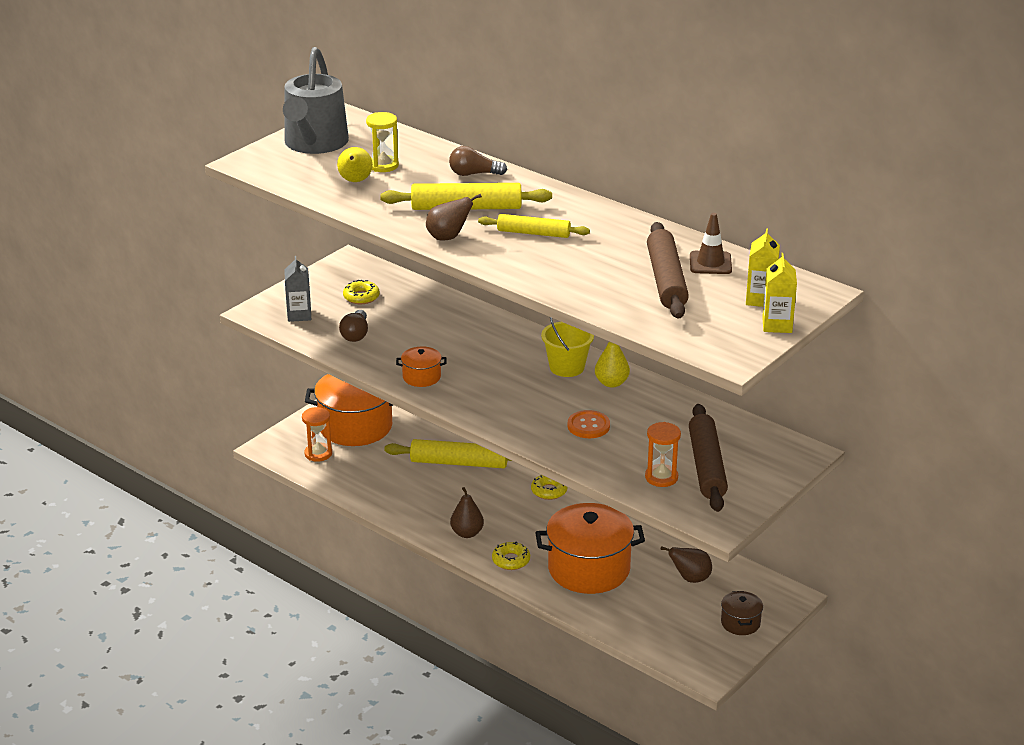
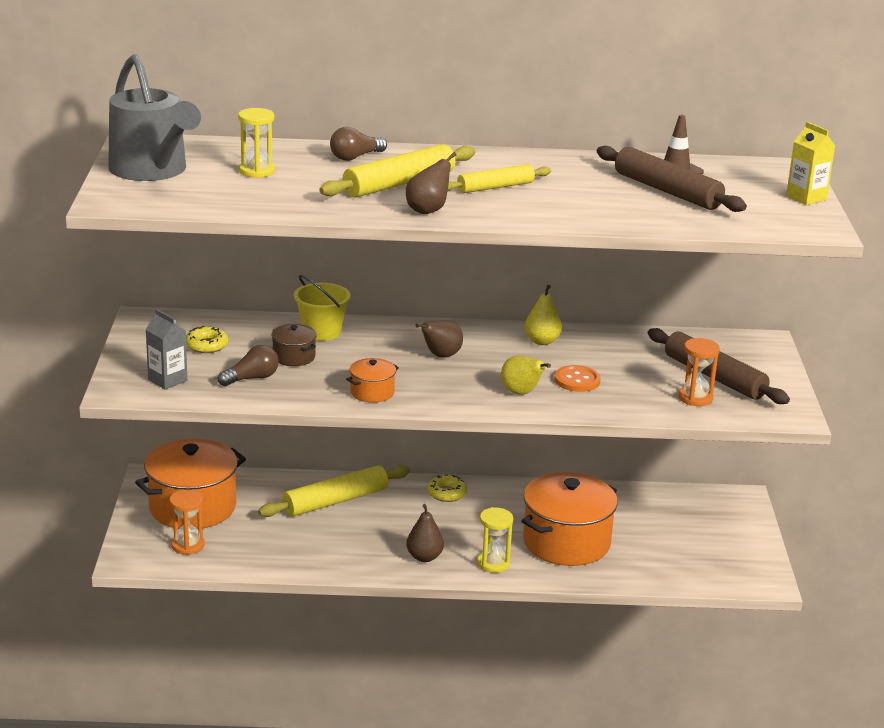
camera: 40 degrees left, 5 degrees down
yellow pear [337,147,373,182] -> yellow pear moved to [501,355,551,395]
brown light bulb [339,310,368,342] -> brown light bulb turned 90 degrees counterclockwise [218,345,279,386]
yellow donut [492,542,530,570] -> yellow hourglass [477,507,513,573]
yellow bucket [541,317,594,377] -> yellow bucket moved to [294,275,351,341]
brown pear [661,546,712,583] -> brown pear moved to [415,320,463,357]
brown pot [721,591,763,635] -> brown pot moved to [271,324,317,366]
yellow carton [746,228,780,307] -> none

